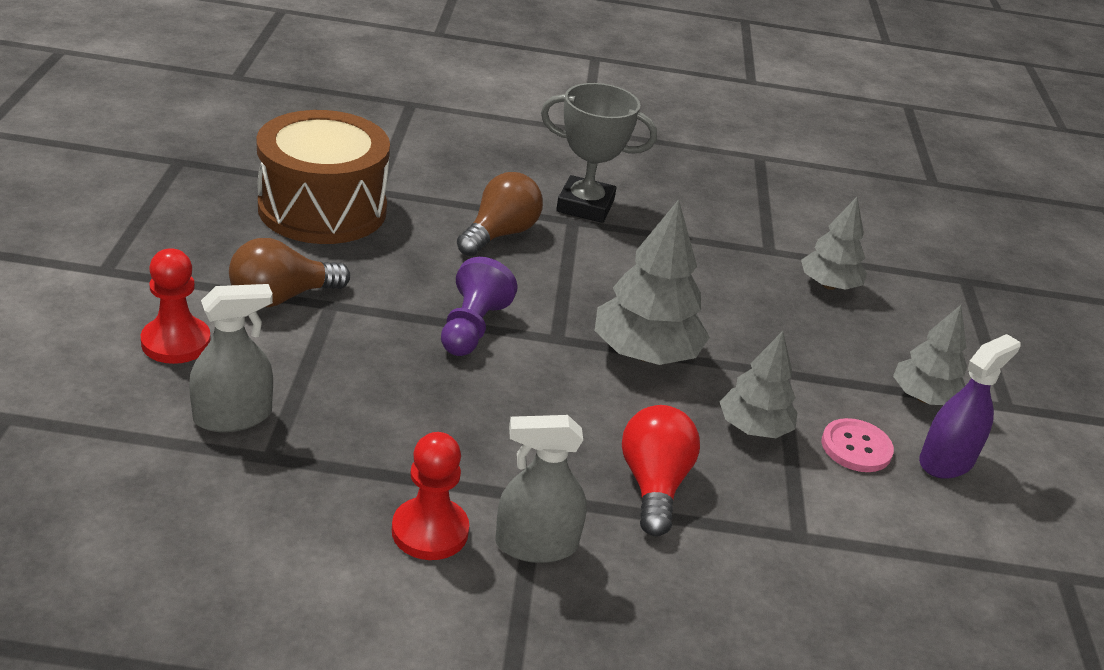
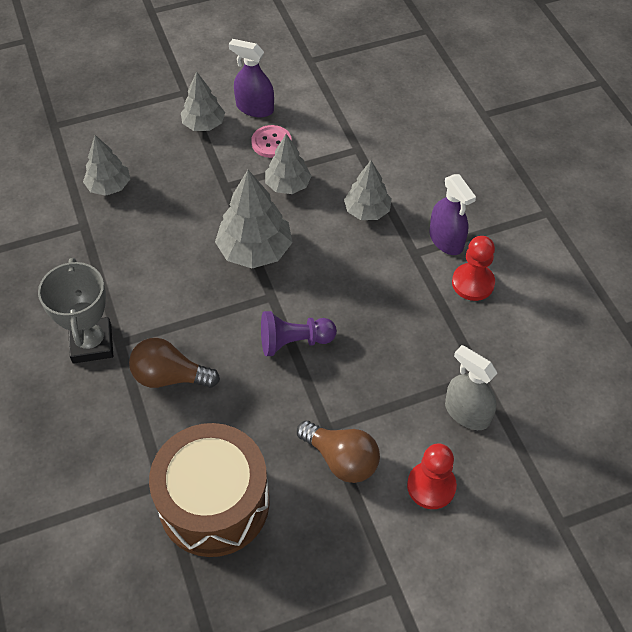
camera: 110 degrees left, 20 degrees up
grey spray bottle [495,415,587,563] -> purple spray bottle [430,174,476,255]
red light bulb [622,405,700,536] -> grey tree [344,161,392,220]

